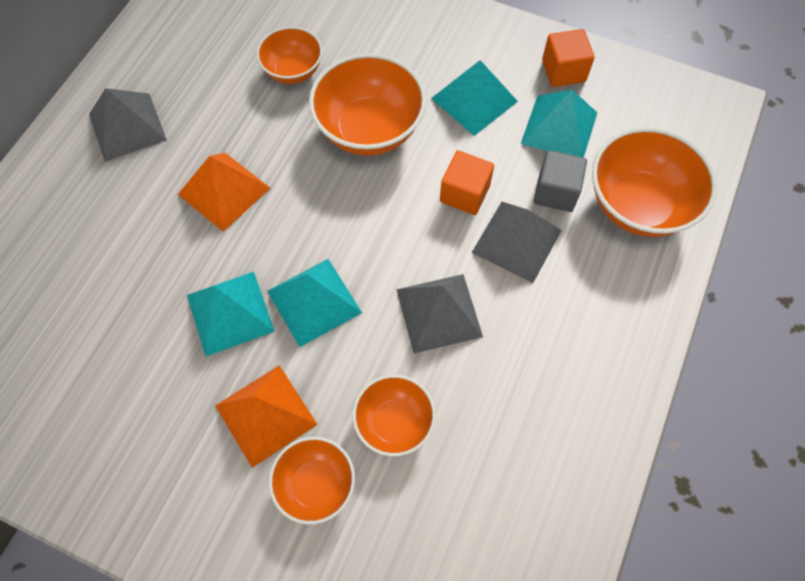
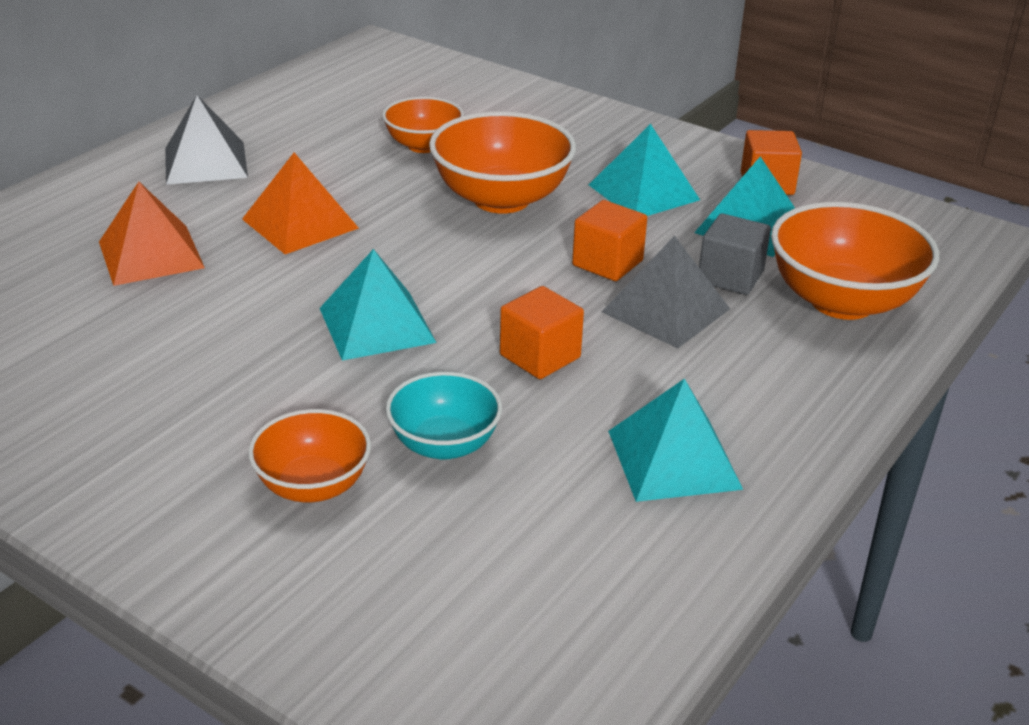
camera: 10 degrees right, 30 degrees down
turquoise pyramid [187,272,275,357] -> turquoise pyramid moved to [608,379,743,502]
orange pyramid [215,365,318,468] -> orange pyramid moved to [99,182,205,286]
orange bowl [353,375,436,456] -> turquoise bowl [386,372,502,460]
grey pyramid [396,274,483,353] -> orange cube [500,286,584,379]

